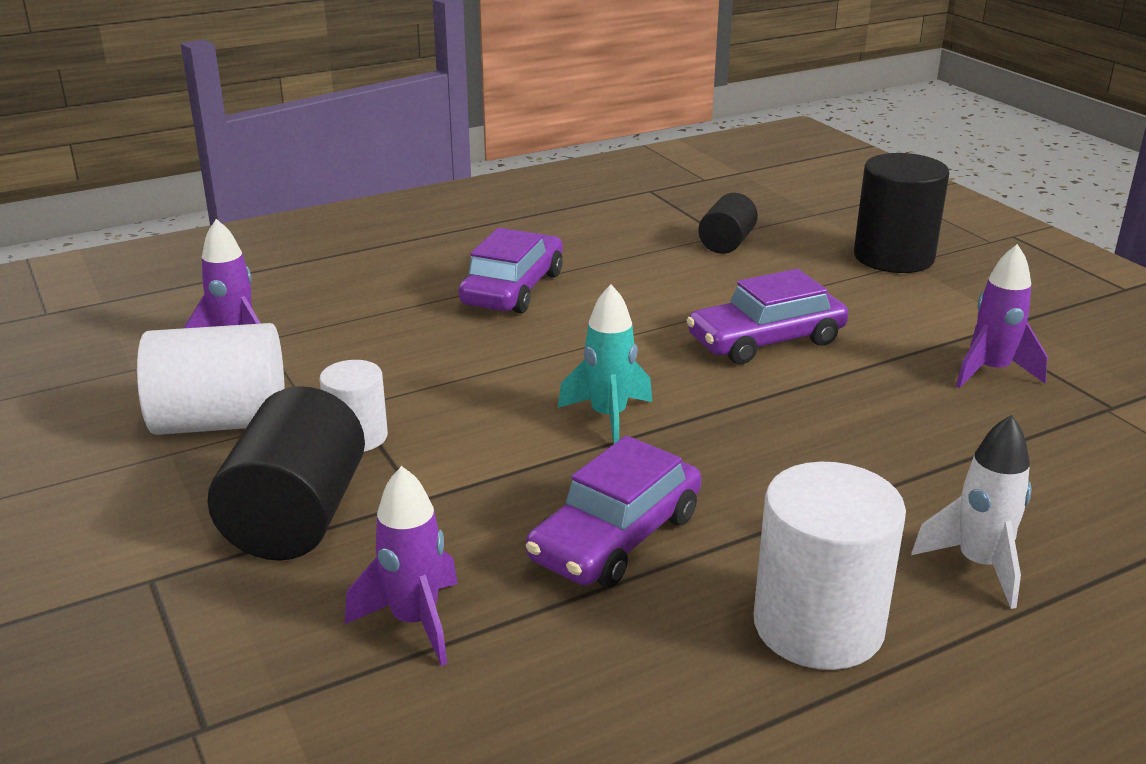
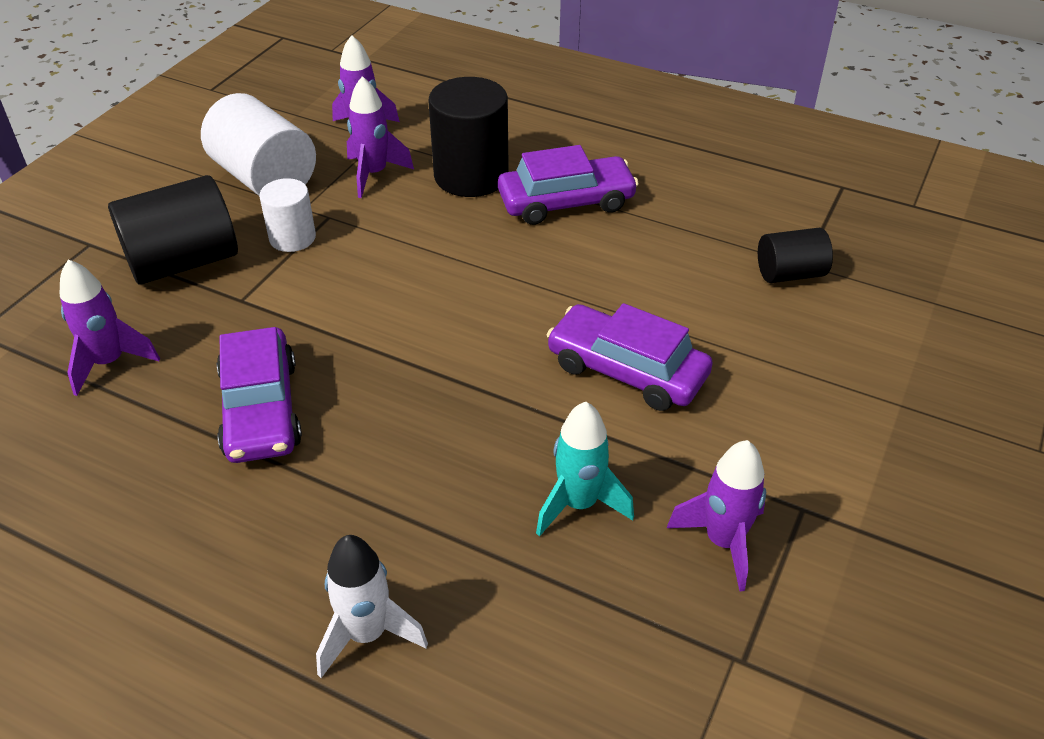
camera: 55 degrees right, 15 degrees up
purple car [526,435,701,587] -> purple car turned 105 degrees counterclockwise [217,327,302,463]
turquoise rocket [558,285,652,444] -> turquoise rocket moved to [536,402,634,537]
white cylinder [754,462,906,670] -> none
black cylinder [854,153,949,273] -> black cylinder moved to [428,77,509,197]
none -> purple rocket [347,76,414,198]

